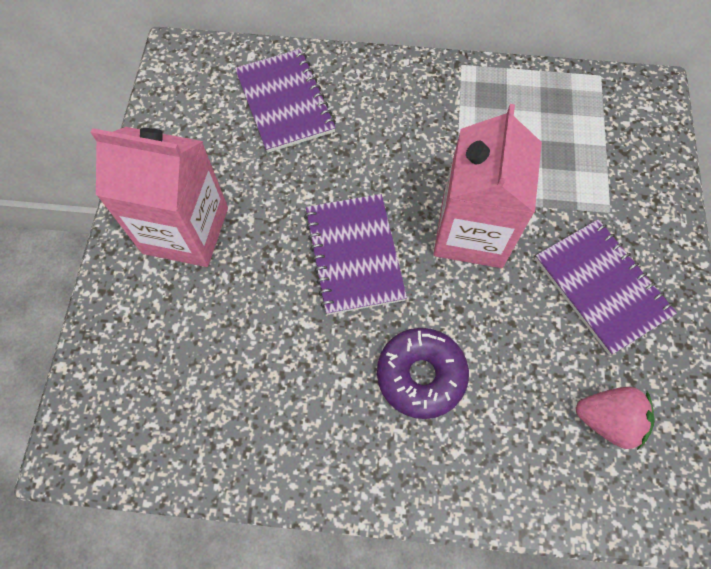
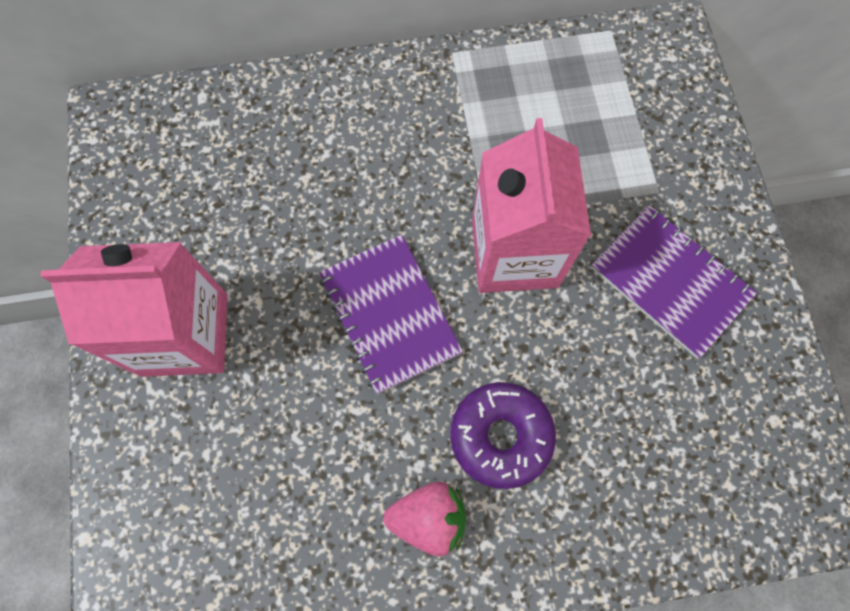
camera: 15 degrees left, 5 degrees up
purple notebook [235,49,336,153] -> none
pink strawberry [576,387,655,450] -> pink strawberry moved to [383,482,466,556]

